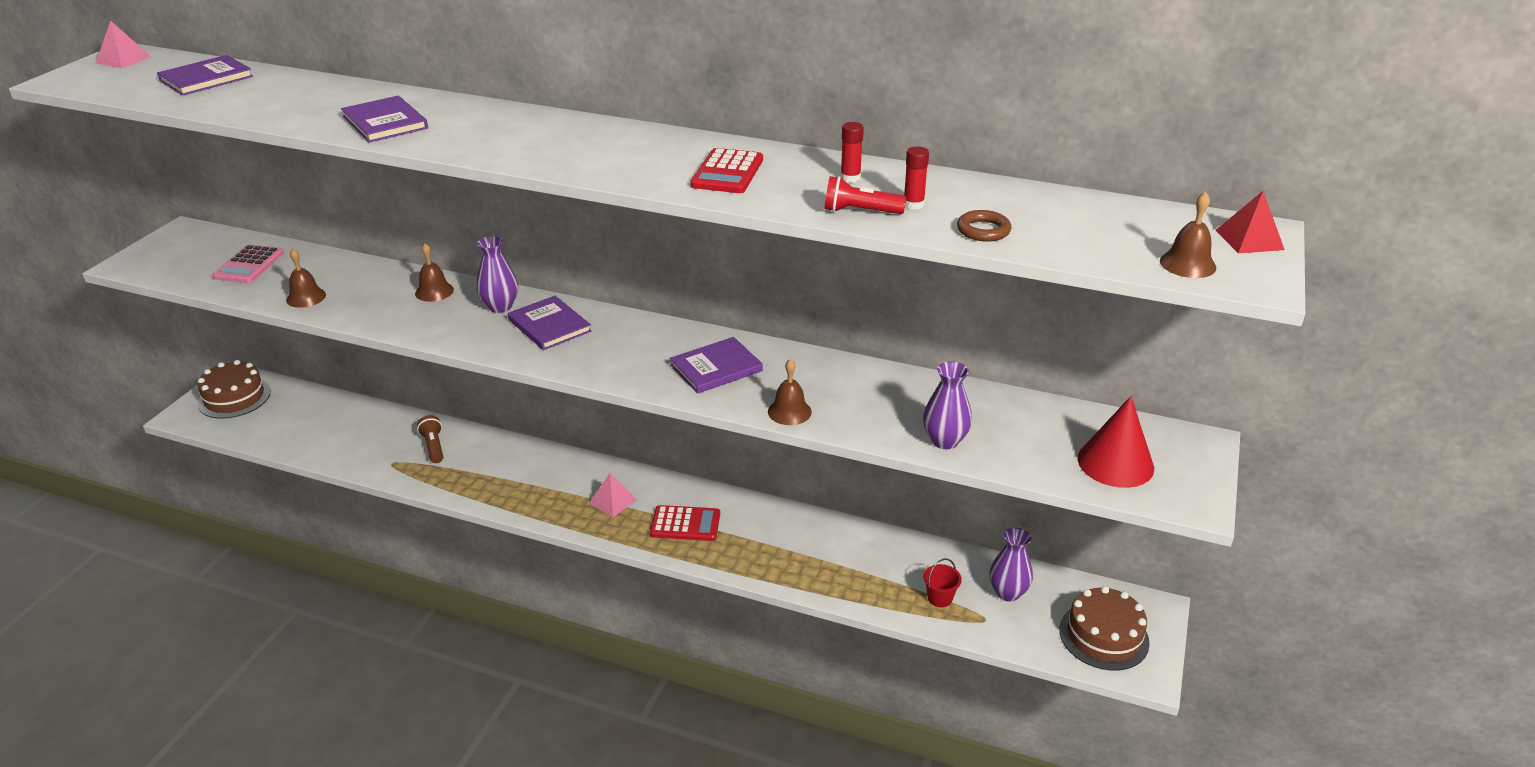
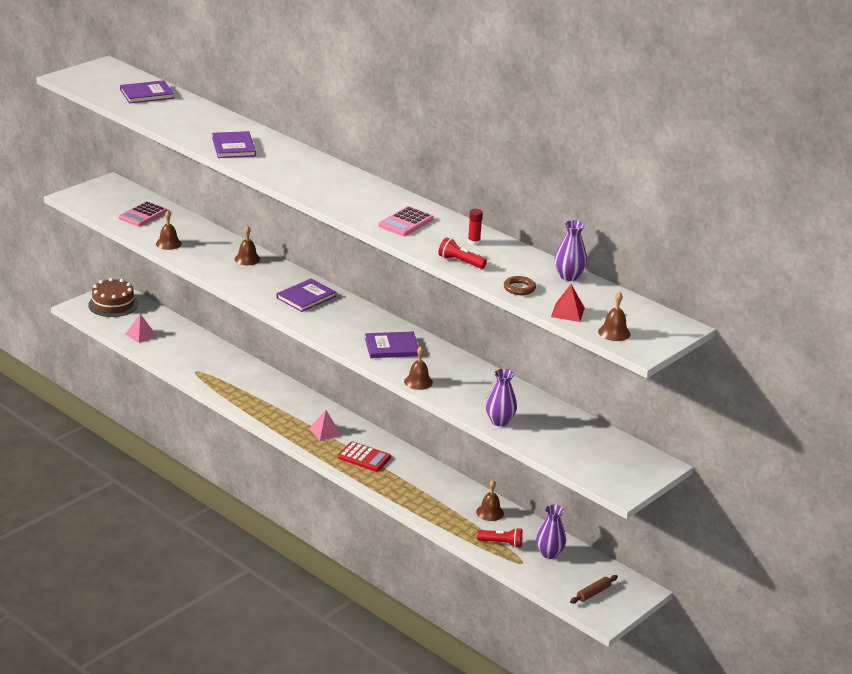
camera: 20 degrees right, 5 degrees down
pink pyramid [96,20,151,68] -> pink pyramid moved to [126,314,157,343]
brown flashlight [417,415,443,463] -> none
purple vase [476,236,518,313] -> purple vase moved to [555,220,587,281]
purple book [508,296,592,350] -> purple book turned 60 degrees clockwise [276,279,336,312]
red calculator [690,148,763,193] -> pink calculator [378,206,434,236]
red glue stick [904,146,929,210] -> none
red bucket [924,558,962,607] -> red flashlight [477,528,523,548]
brown cake [1059,586,1150,671] -> brown rolling pin [570,575,618,604]
red cone [1078,396,1154,488] -> none
red pyramid [1216,191,1285,253] -> red pyramid moved to [551,284,585,322]
none -> brown bell [476,480,504,521]

